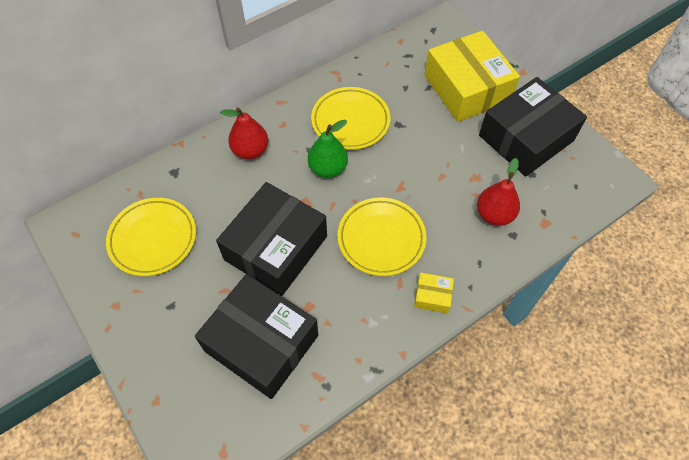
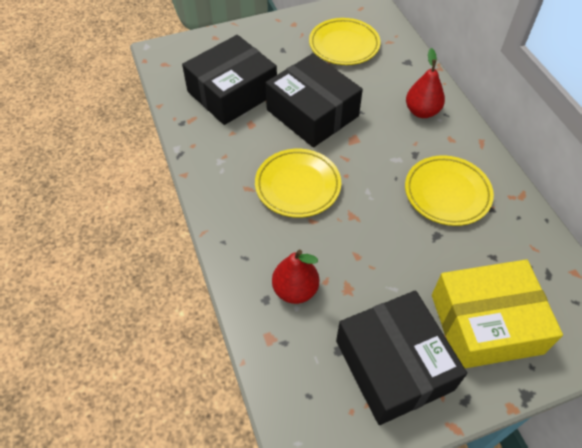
camera: 105 degrees right, 5 degrees down
green pear [308,120,348,178] -> none
yellow box [414,272,454,313] -> none

